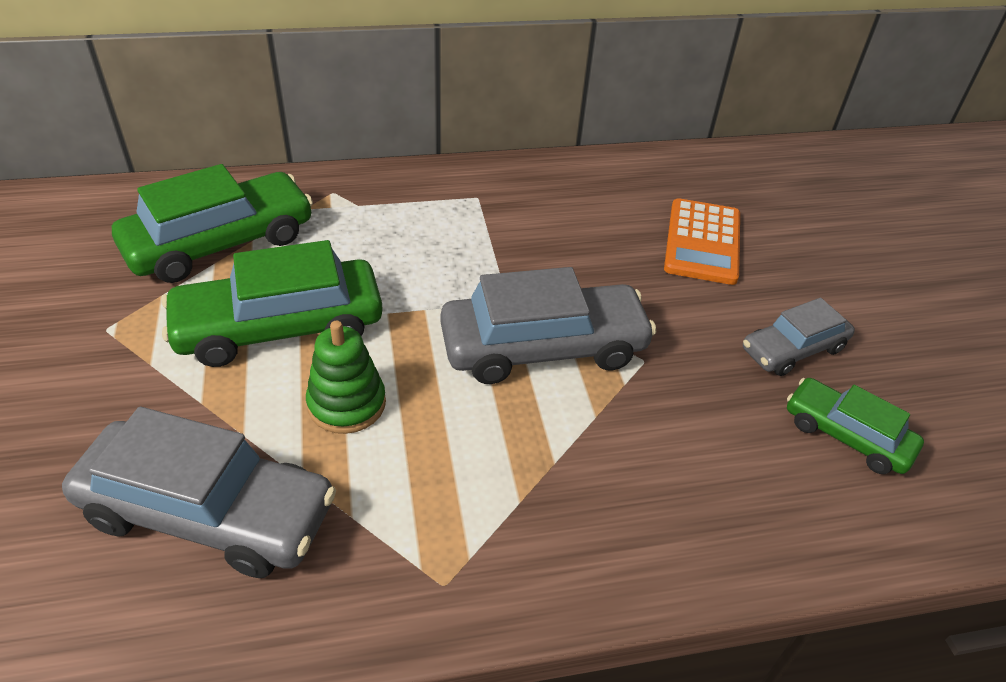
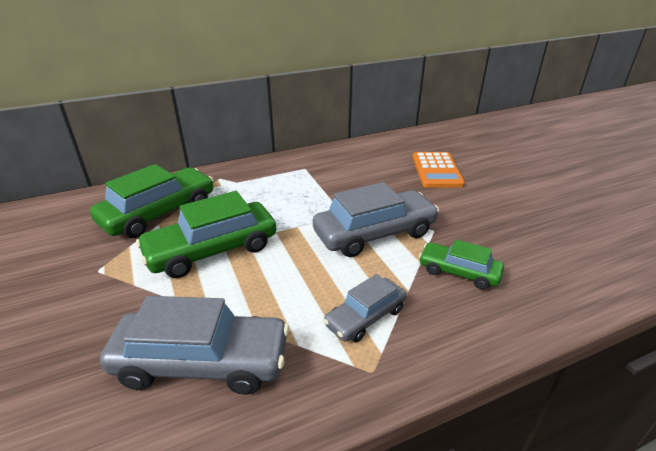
camera: 10 degrees left, 10 degrees down
green stacking toy [306,321,386,434] -> none
grey car [743,298,855,376] -> grey car moved to [323,274,407,342]
green car [787,378,924,474] -> green car moved to [419,239,504,290]

